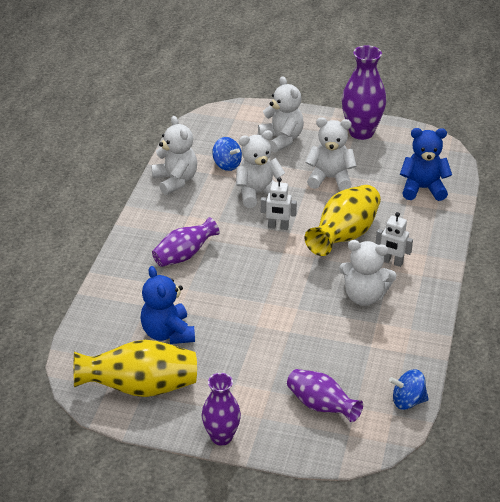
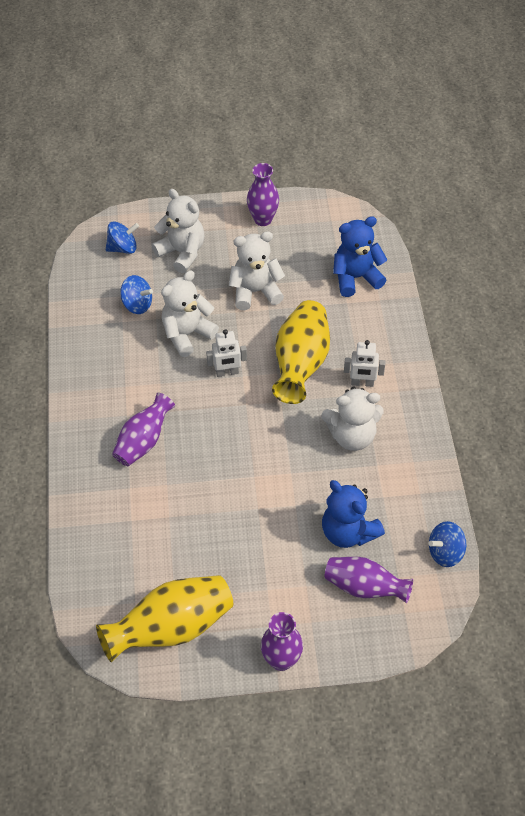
camera: 20 degrees left, 15 degrees up
blue teddy bear [140,266,195,344] -> blue teddy bear moved to [322,480,385,548]
white teddy bear [151,116,197,195] -> none
purple vase [342,45,386,140] -> purple vase [247,163,279,226], size x0.65
none -> blue spinning top [106,222,139,254]

